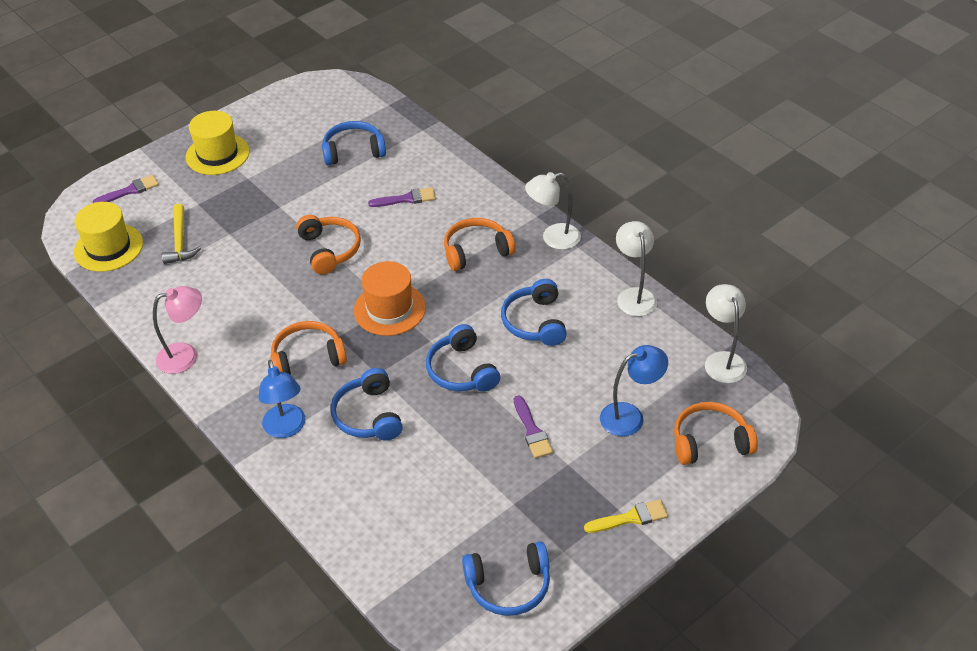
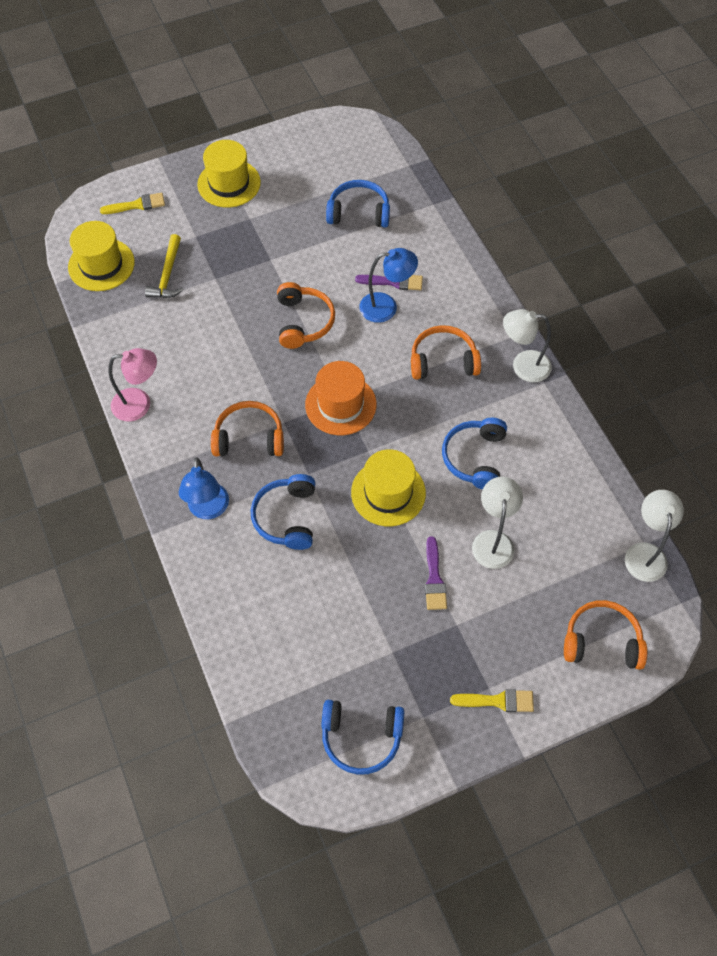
camera: 15 degrees right, 15 degrees up
purple brush [92,175,159,203] -> yellow brush [100,193,165,214]
blue headphones [426,324,500,392] -> yellow hat [351,449,426,526]
blue lamp [600,345,668,436] -> blue lamp moved to [359,248,418,323]
white lamp [616,221,657,316] -> white lamp moved to [472,477,523,569]

